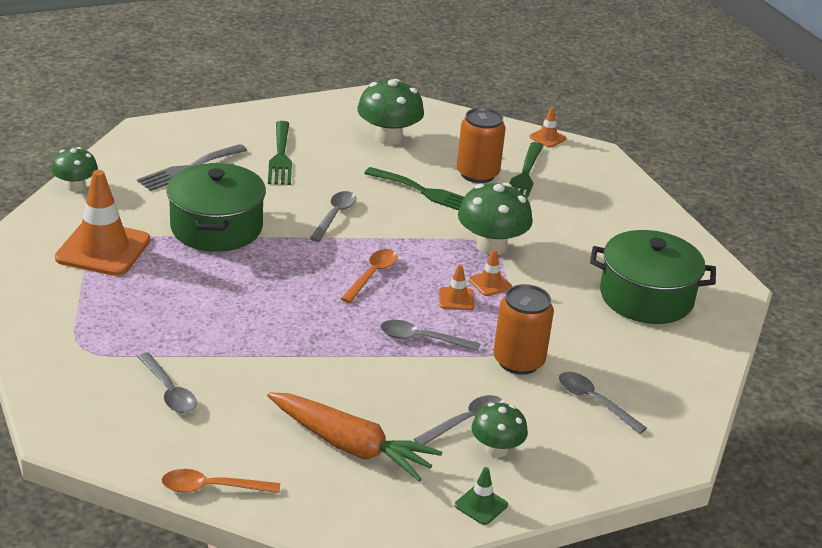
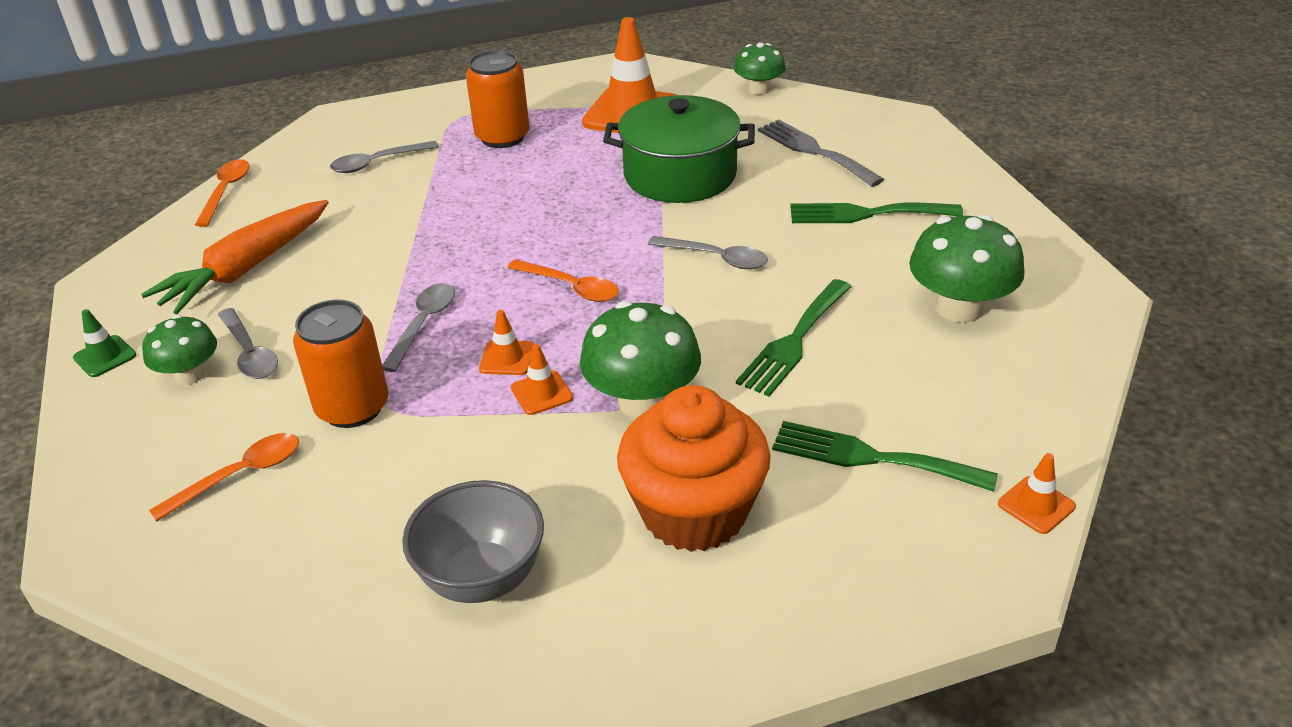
camera: 100 degrees right, 5 degrees up
orange can [457,108,506,183] -> orange can moved to [466,50,529,148]
grey spoon [559,372,647,434] -> orange spoon [149,433,299,521]
green pot [590,230,716,324] -> grey bowl [402,480,544,603]
none -> orange cupcake [617,385,771,552]

